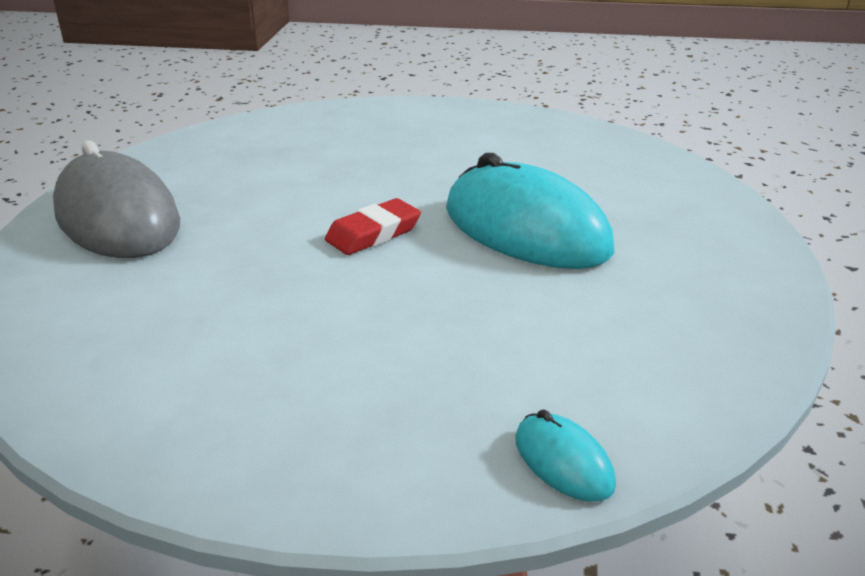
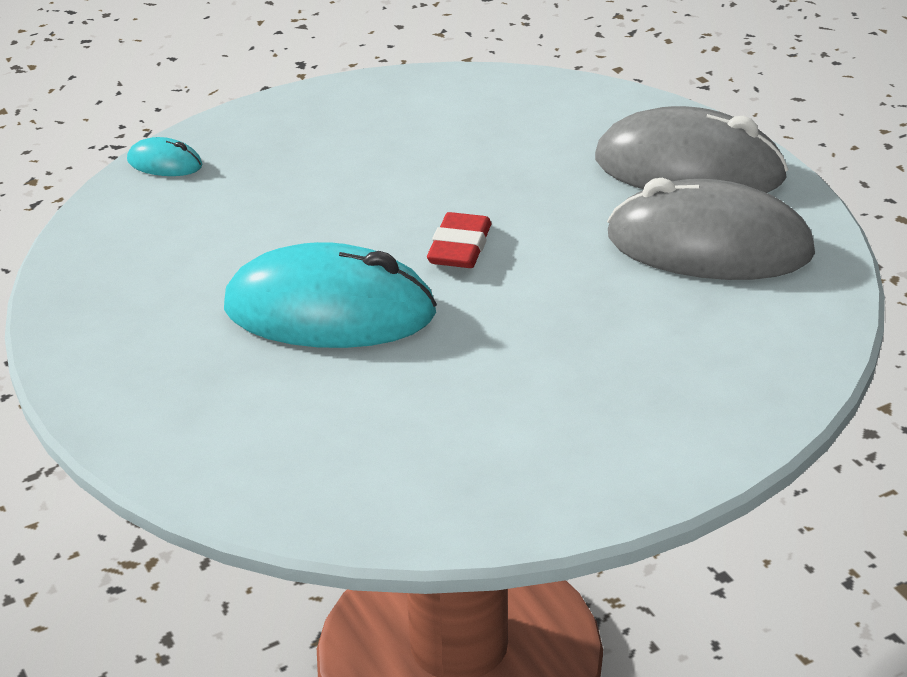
camera: 145 degrees right, 5 degrees up
none -> grey mouse [607,178,815,280]

